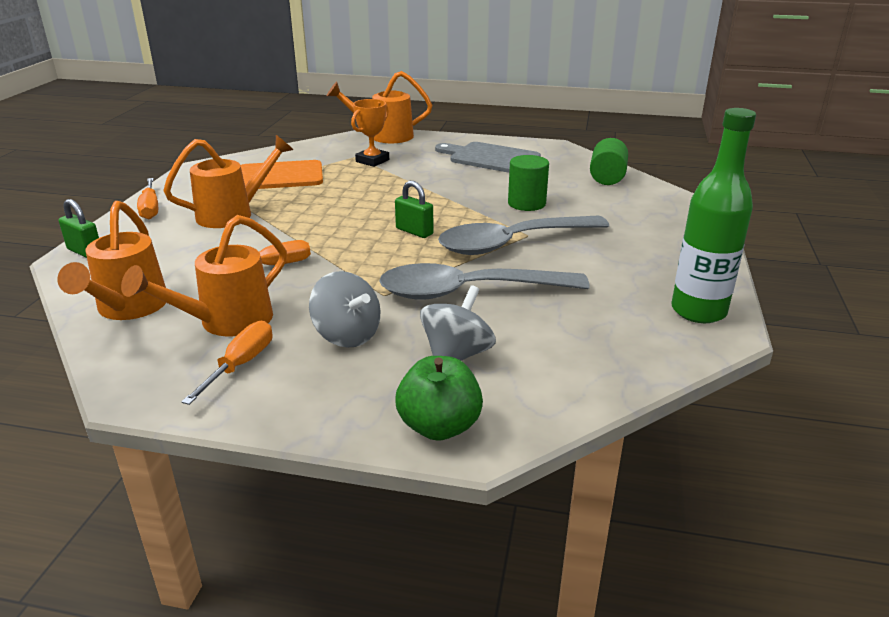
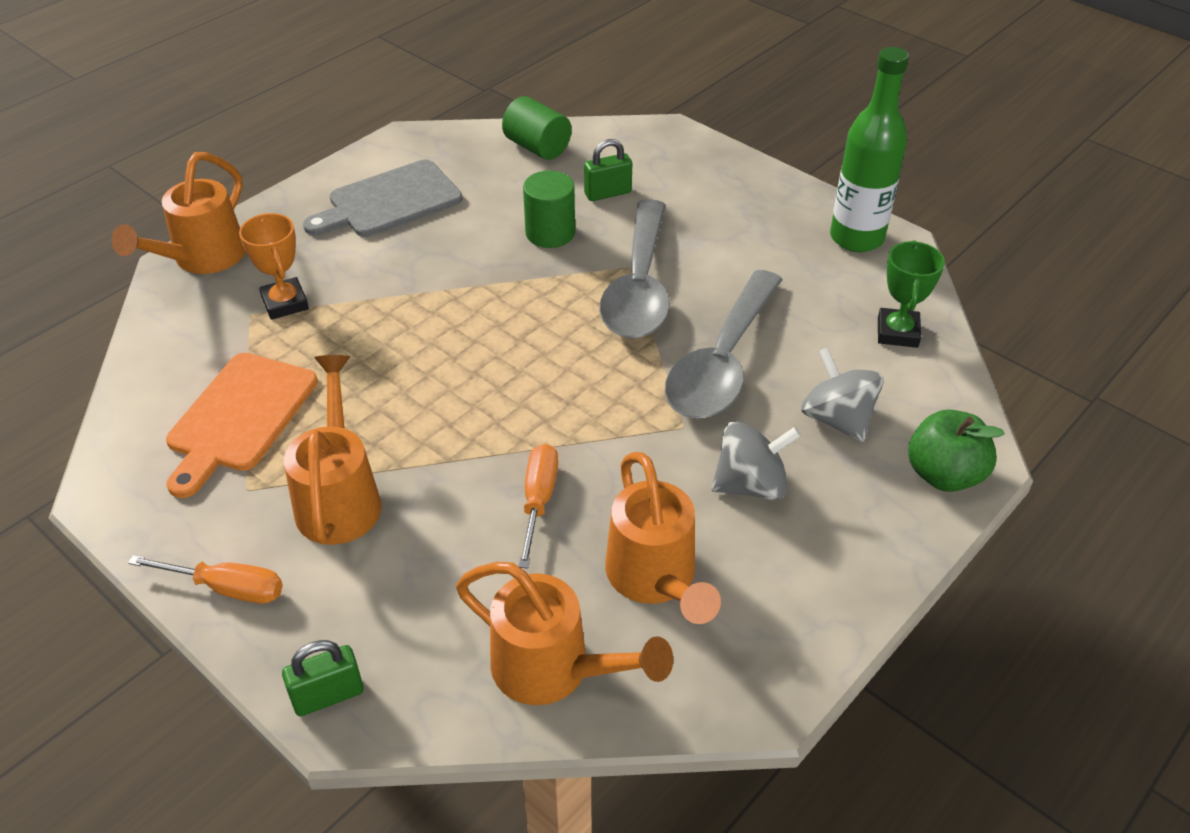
camera: 60 degrees left, 15 degrees up
orange screwdriver [182,321,272,405] -> none
green padlock [395,181,433,238] -> green padlock moved to [584,139,632,201]
none -> green trophy [878,240,945,348]

